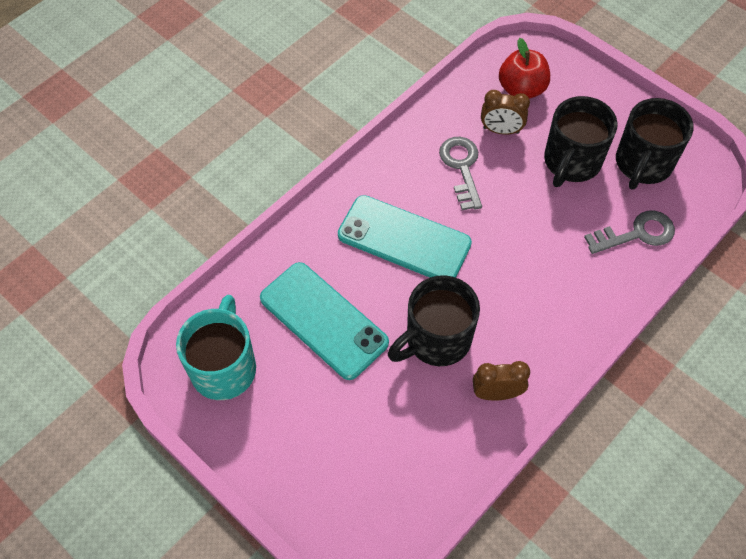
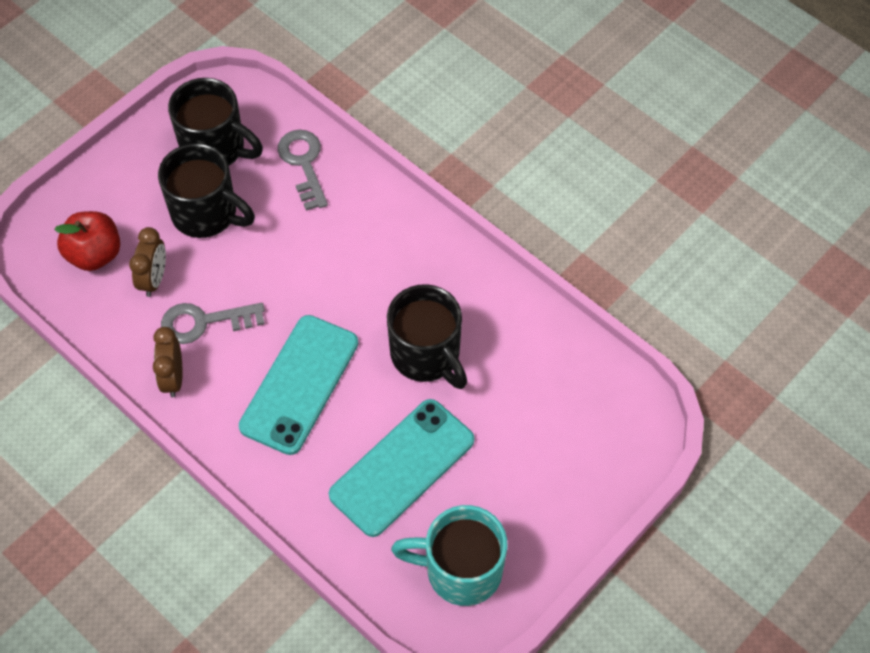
camera: 90 degrees left, 0 degrees up
brown clock [472,361,530,401] -> brown clock moved to [153,327,182,397]

